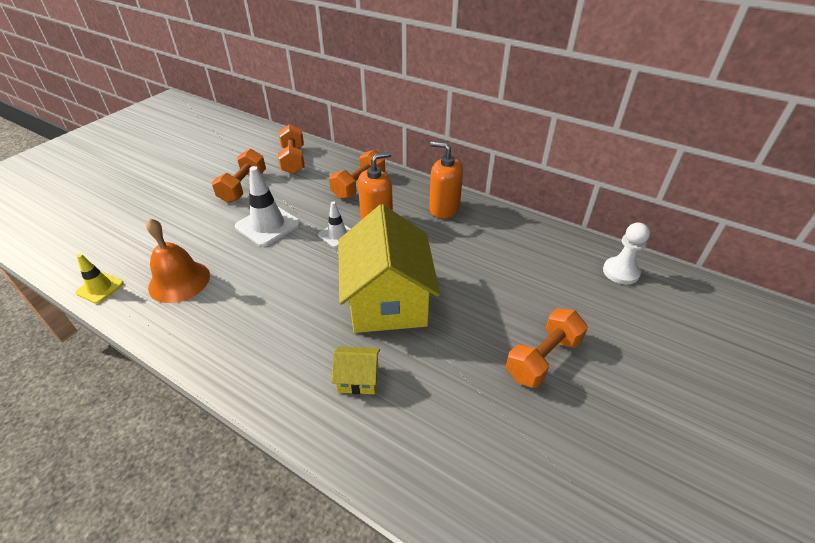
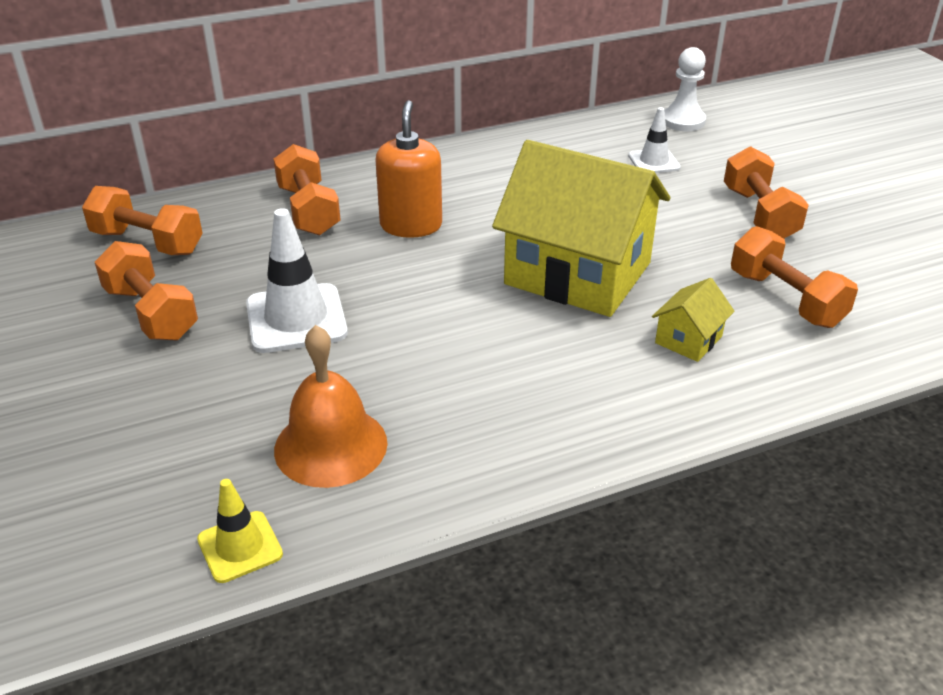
camera: 55 degrees left, 5 degrees down
white traffic cone [318,201,351,248] -> white traffic cone moved to [628,107,681,173]
orange soap dispenser [429,141,463,219] -> none
none -> orange dumbbell [731,226,858,328]

